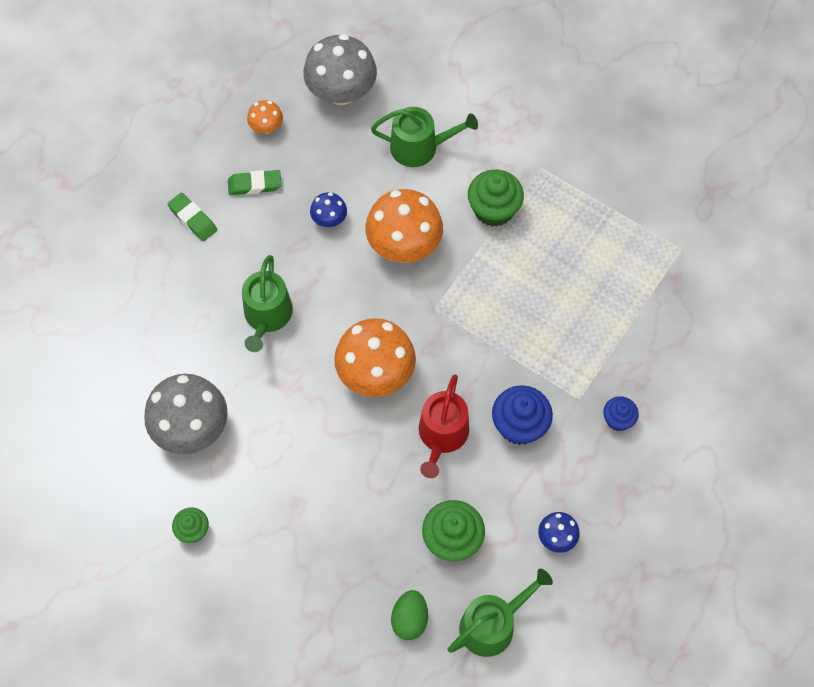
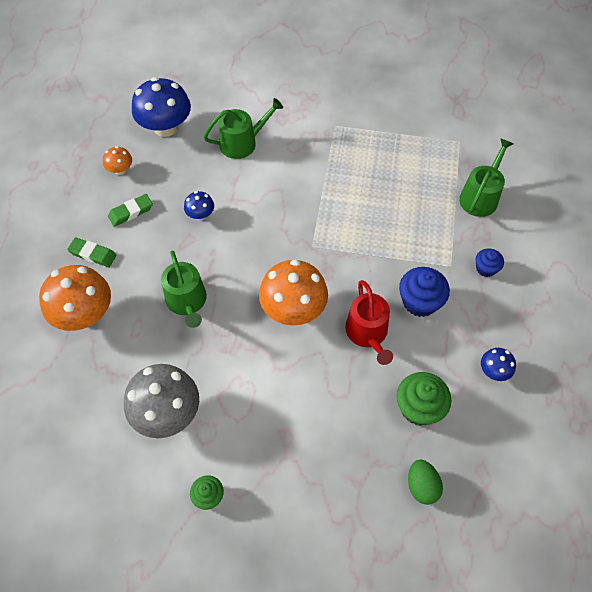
camera: 25 degrees left, 5 degrees down
grey mushroom [303,34,377,105] -> blue mushroom [132,77,191,137]
orange mushroom [365,189,443,263] -> orange mushroom moved to [39,265,111,331]
green watering can [448,569,553,657] -> green watering can moved to [459,139,513,217]
green cupcake [468,170,524,227] -> none

